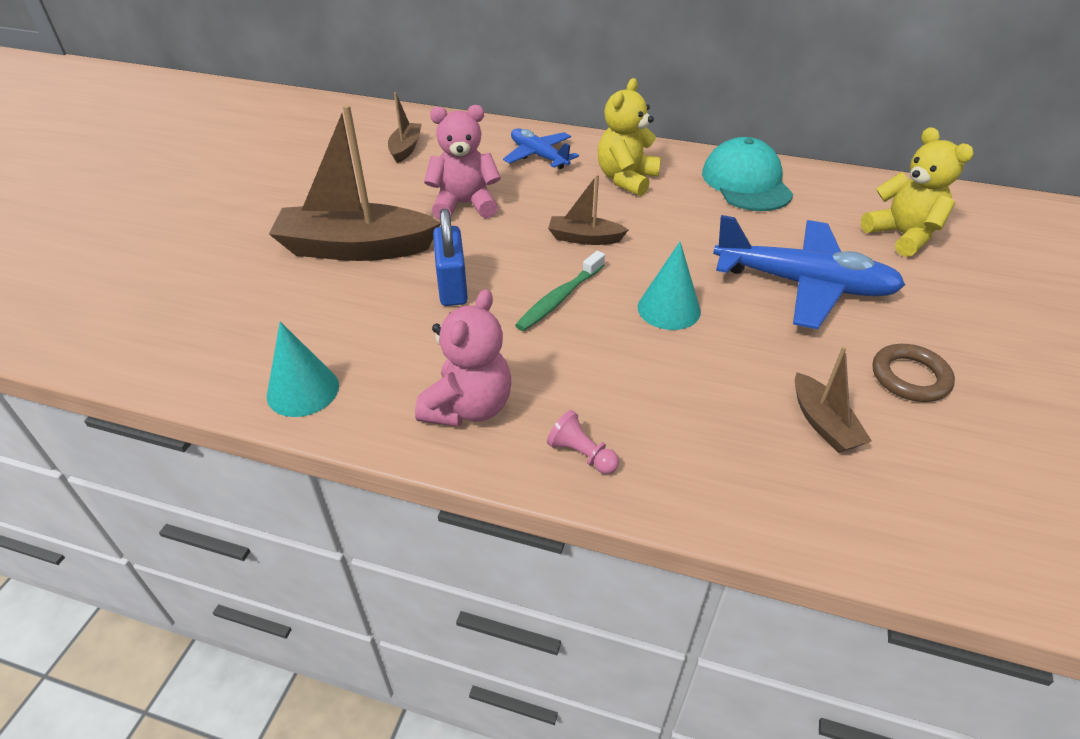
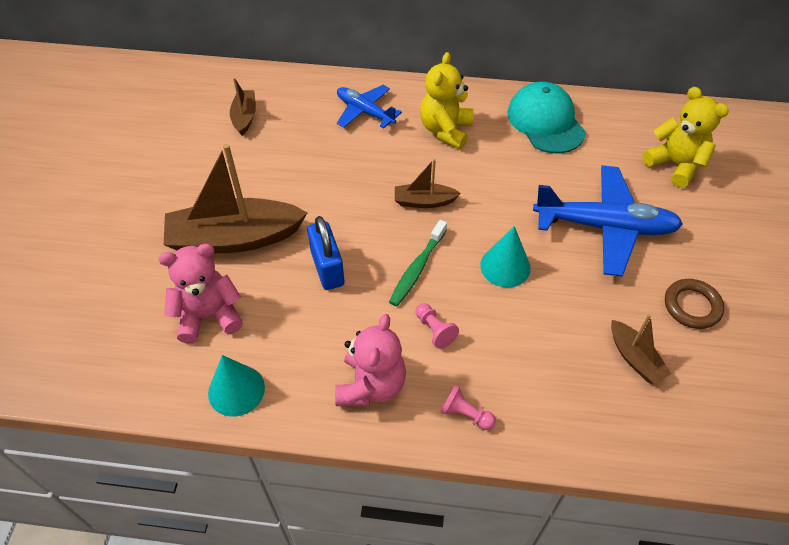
camera: 10 degrees left, 10 degrees up
pink teddy bear [424,105,501,220] -> pink teddy bear moved to [158,244,243,344]
none -> pink pawn [415,303,459,349]

